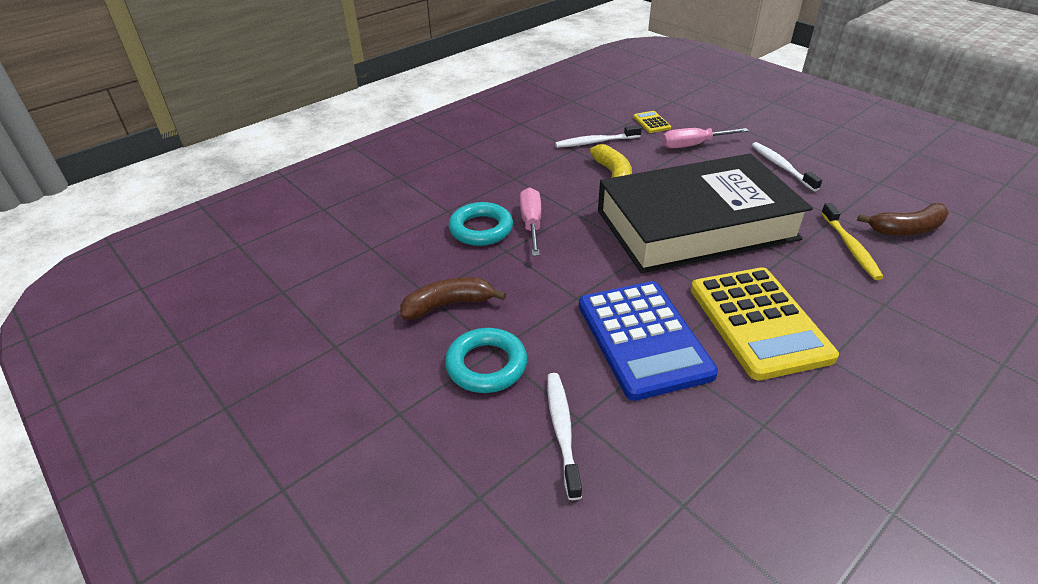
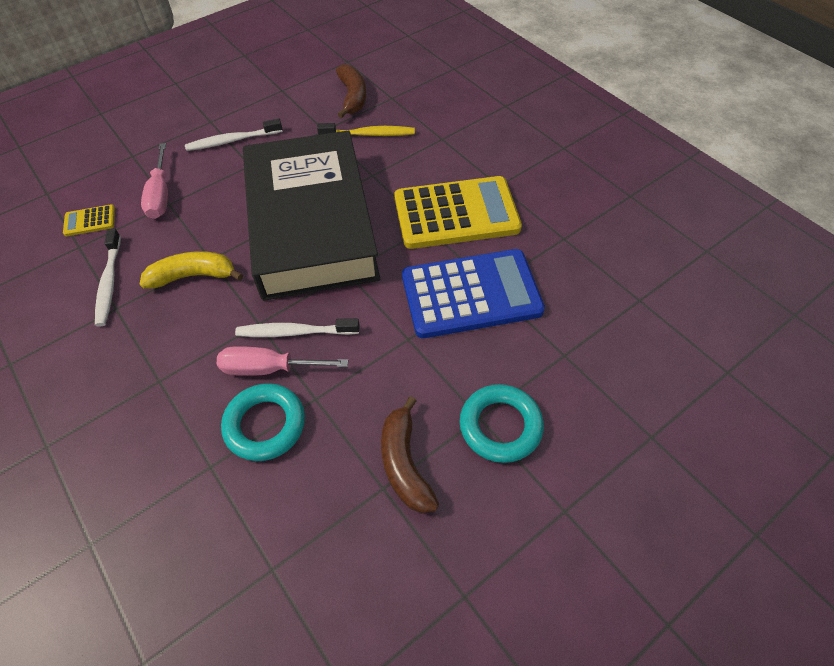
camera: 85 degrees left, 15 degrees up
white toothbrush [547,373,582,500] -> white toothbrush moved to [235,318,360,337]

